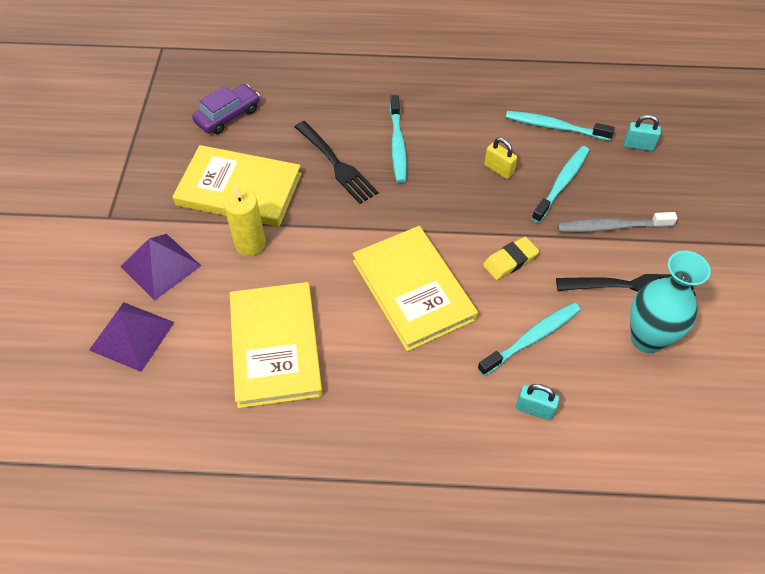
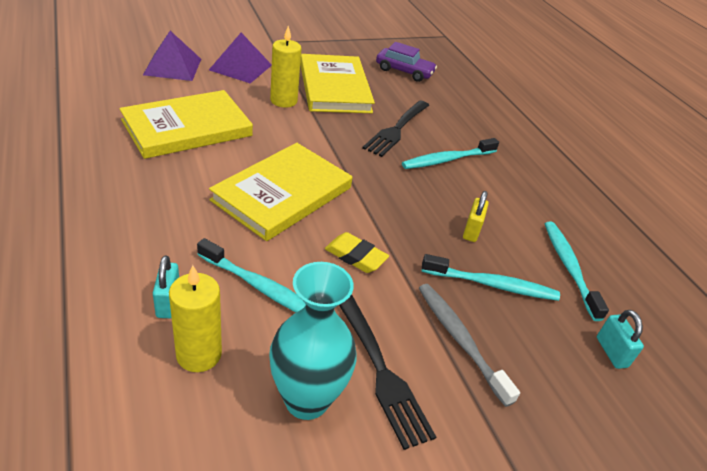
camera: 60 degrees right, 15 degrees down
none -> yellow candle [169,265,222,372]

